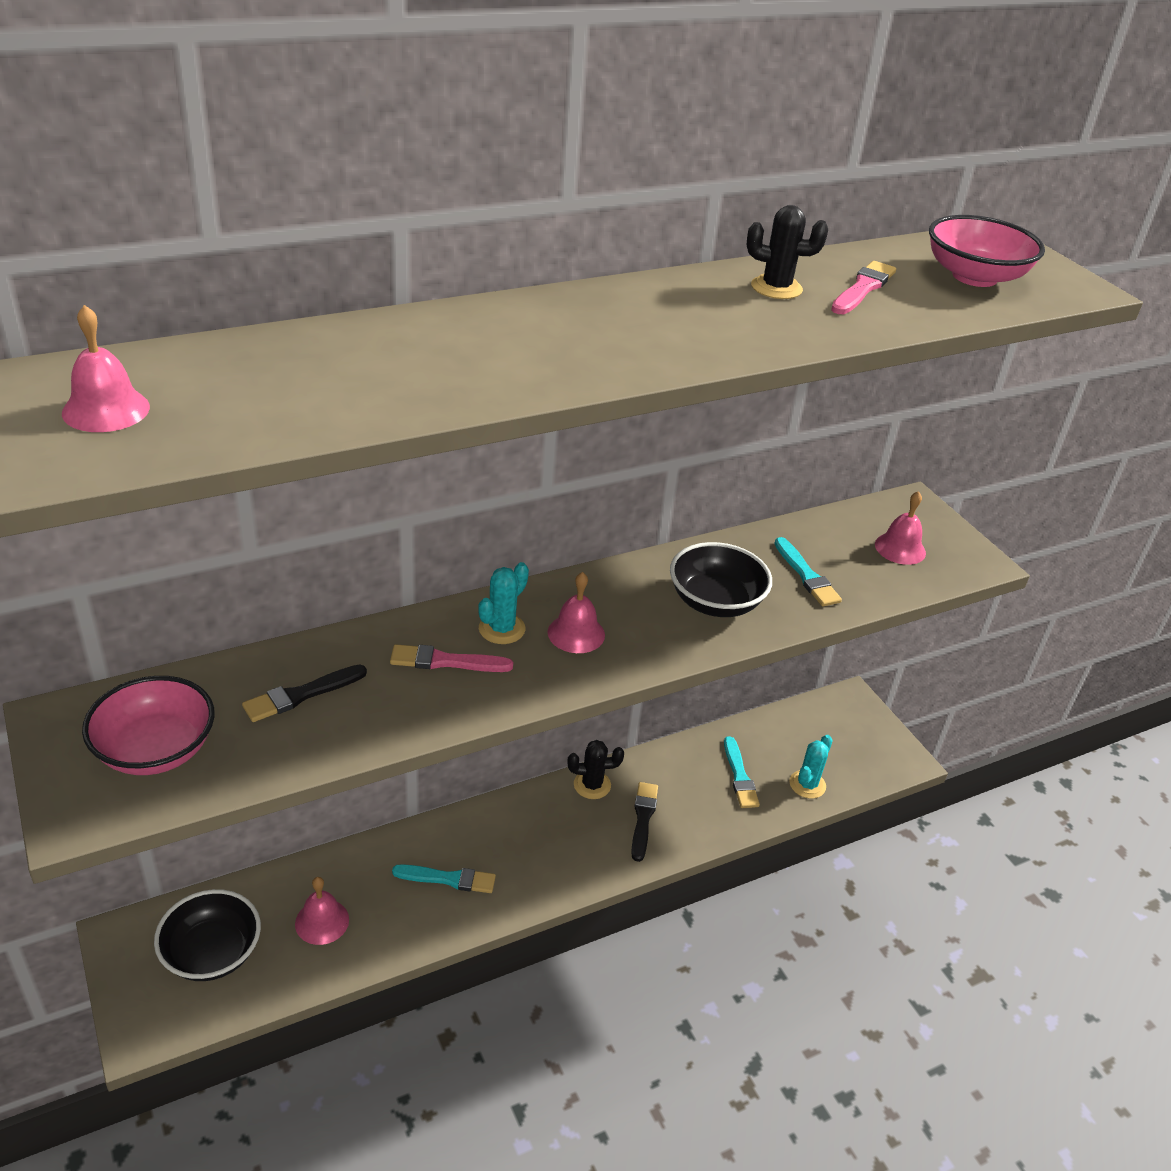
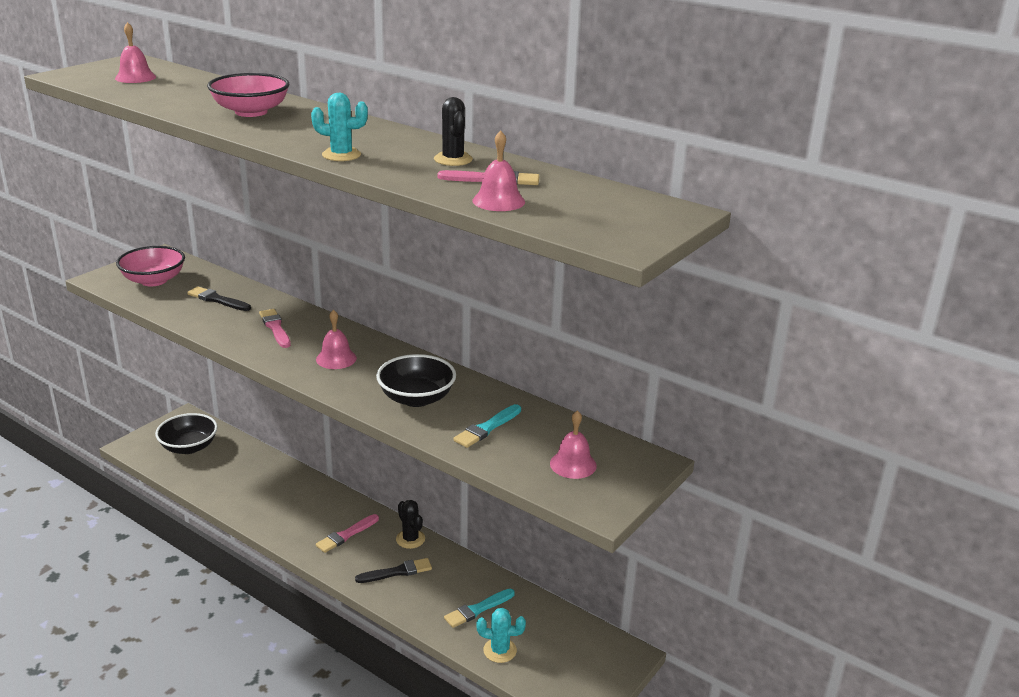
camera: 65 degrees right, 10 degrees down
pink bell [295,877,349,945] -> pink bell moved to [472,131,525,211]
turquoise brush [392,864,496,893] -> none
turquoise cactus [478,562,529,644] -> turquoise cactus moved to [311,93,368,161]
pink bowl [929,215,1045,287] -> pink bowl moved to [207,73,290,117]
none -> pink brush [316,514,379,553]

